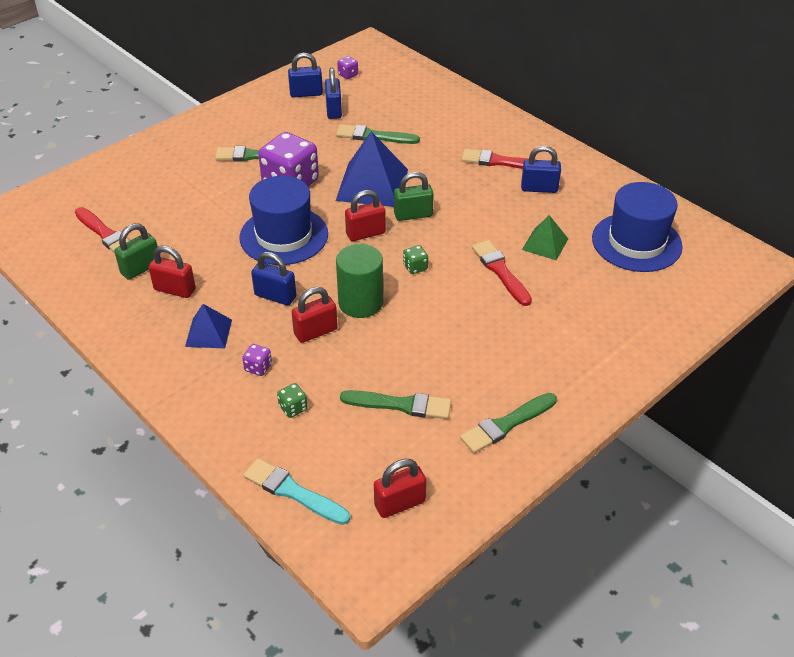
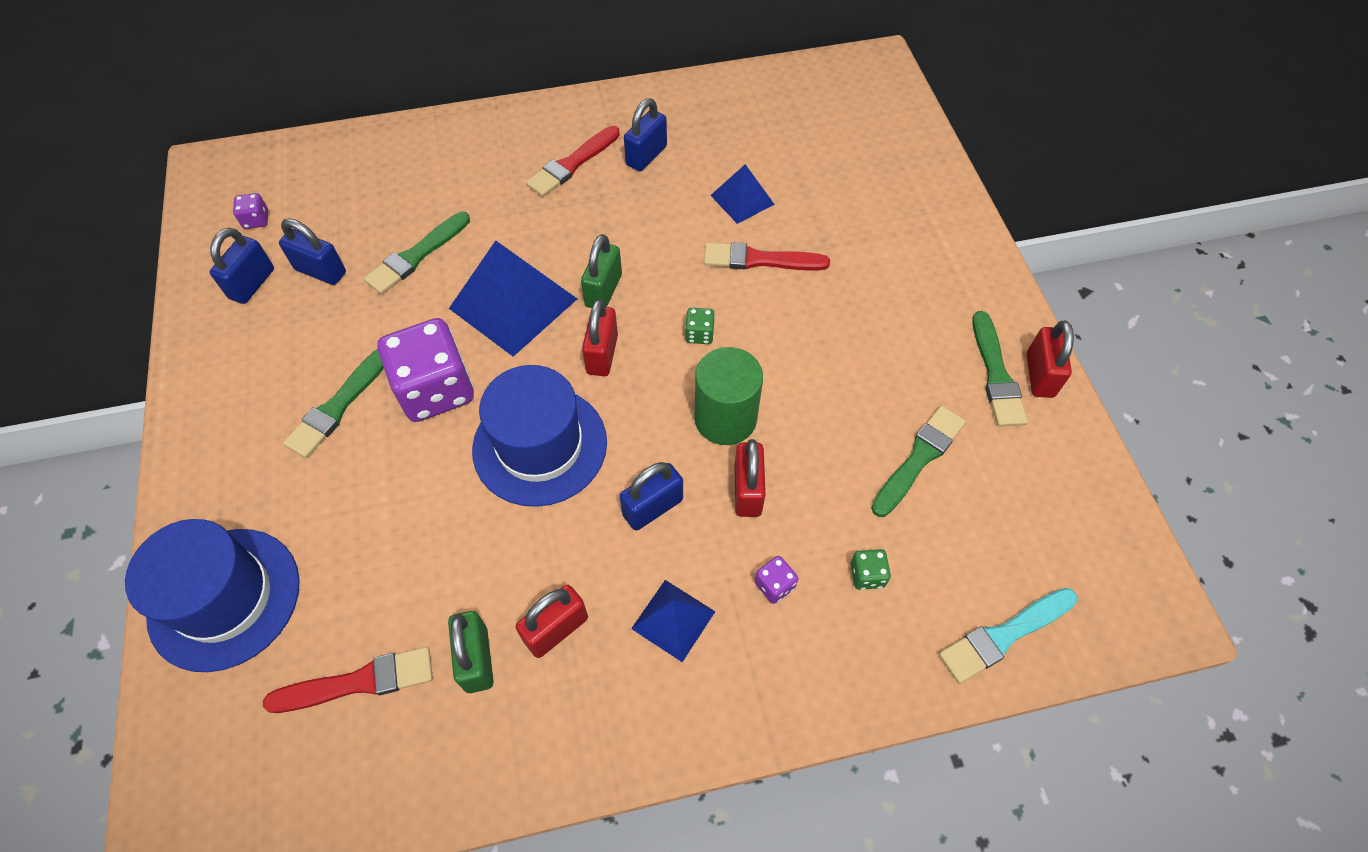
camera: 60 degrees left, 15 degrees up
red padlock [374,459,426,518] -> red padlock moved to [1027,321,1074,398]
green pyramid [522,215,568,260] -> blue pyramid [711,164,775,224]
blue hat [592,182,683,272] -> blue hat moved to [125,519,300,672]

